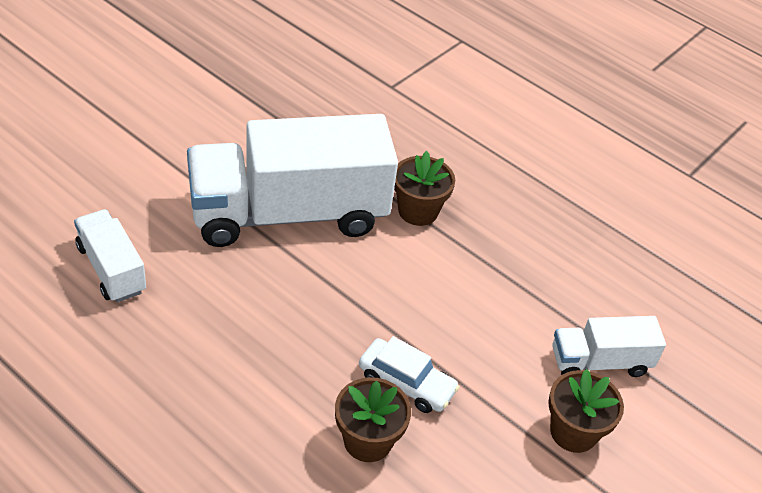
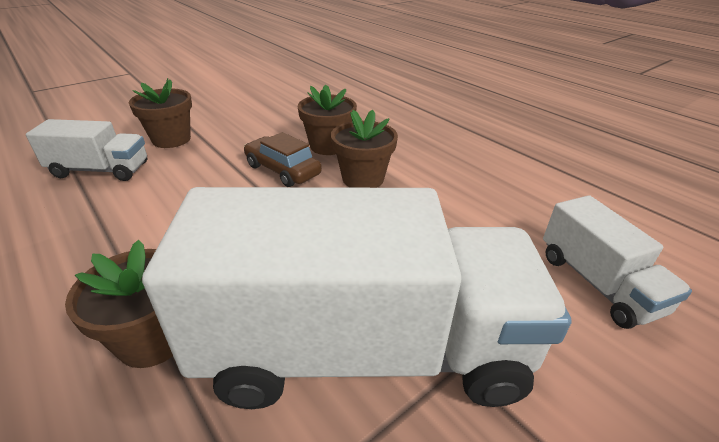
camera: 165 degrees left, 10 degrees down
white car [359,336,460,413] -> brown car [244,132,322,187]
none -> brown flower pot [331,110,398,188]

